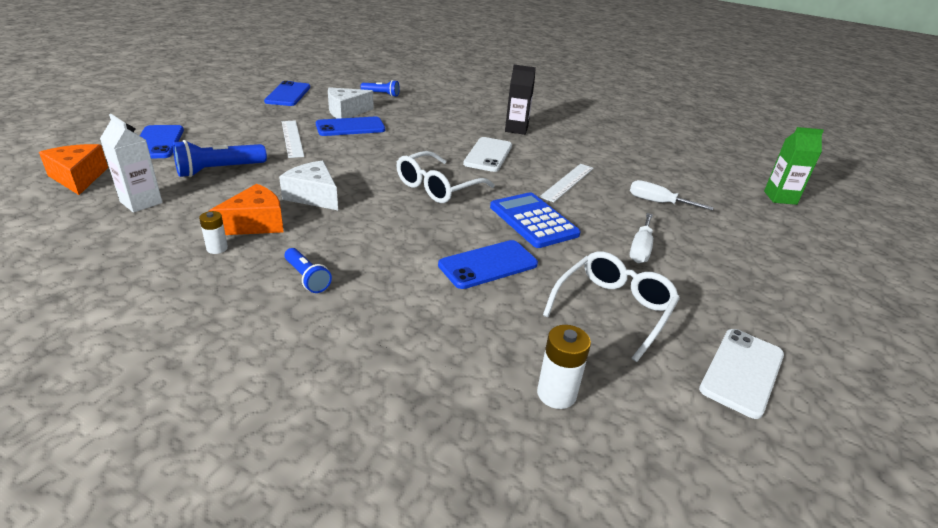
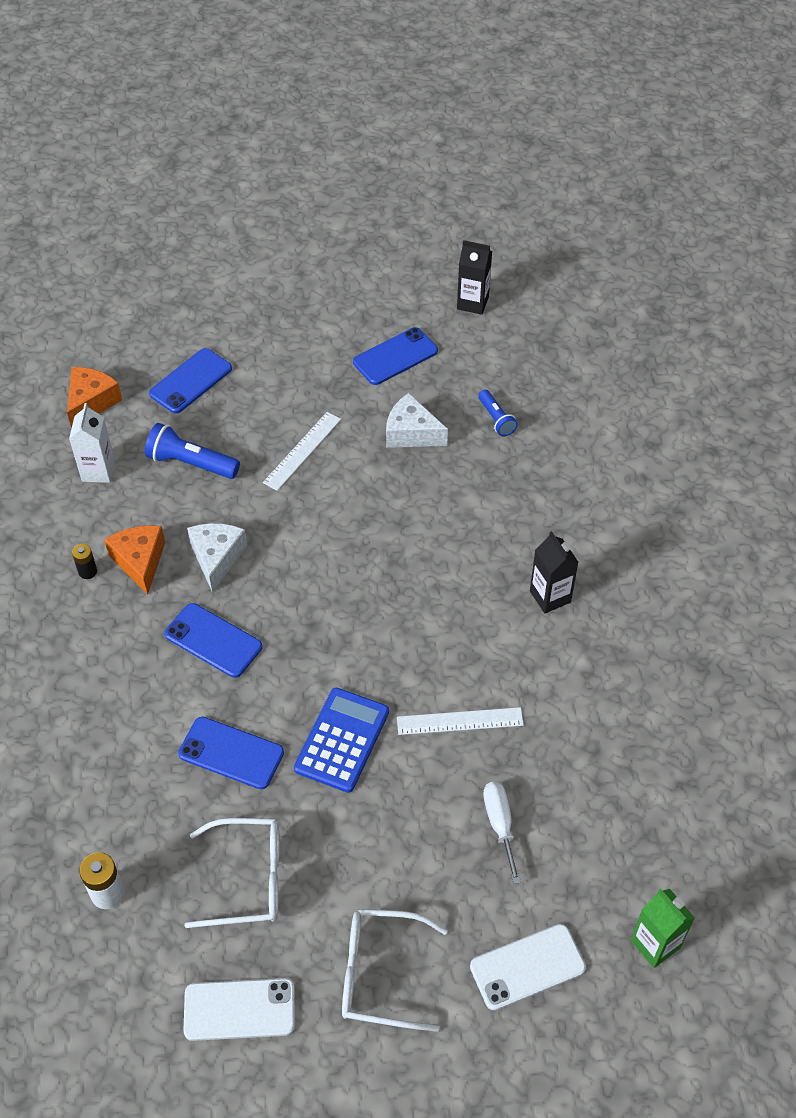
camera: 55 degrees right, 20 degrees up
white battery [199,211,228,254] -> black battery [72,544,97,579]
orange cheese [209,184,284,235] -> orange cheese turned 120 degrees counterclockwise [104,525,165,595]
blue flashlight [284,248,332,293] -> none
blue phone [316,117,385,136] -> blue phone moved to [164,603,262,678]
white glasses [396,151,495,203] -> white glasses moved to [342,909,448,1032]
white phone [463,137,512,172] -> white phone moved to [470,924,586,1011]
white screwdriver [630,213,653,263] -> none
none -> black carton [457,240,492,315]

